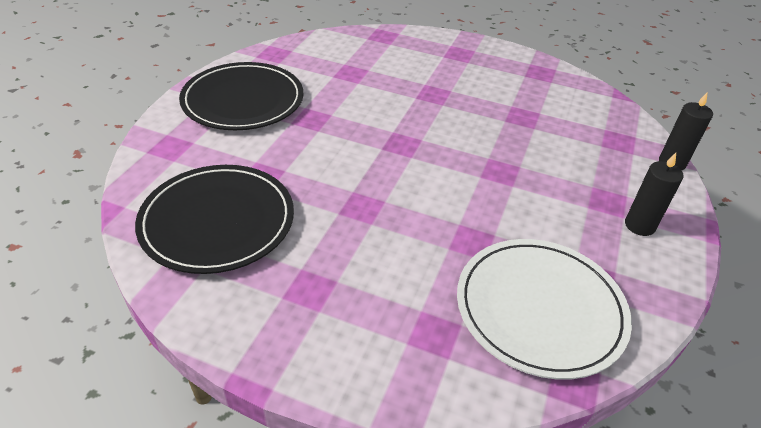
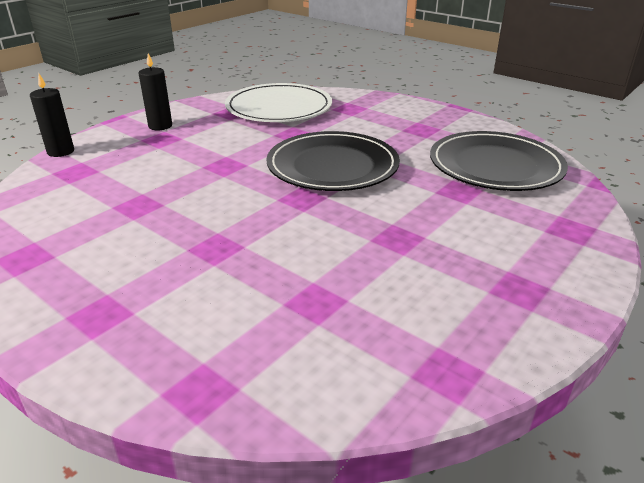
camera: 160 degrees left, 10 degrees down
black plate [179,62,304,130] -> black plate moved to [266,131,400,191]

